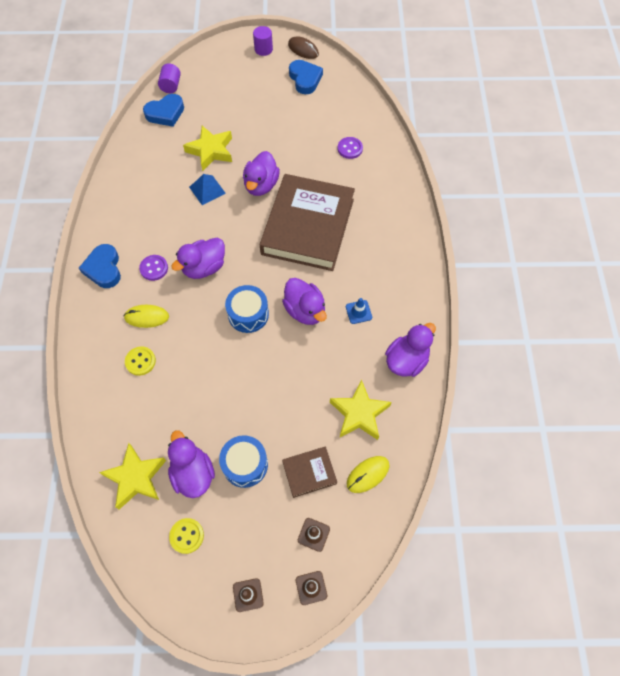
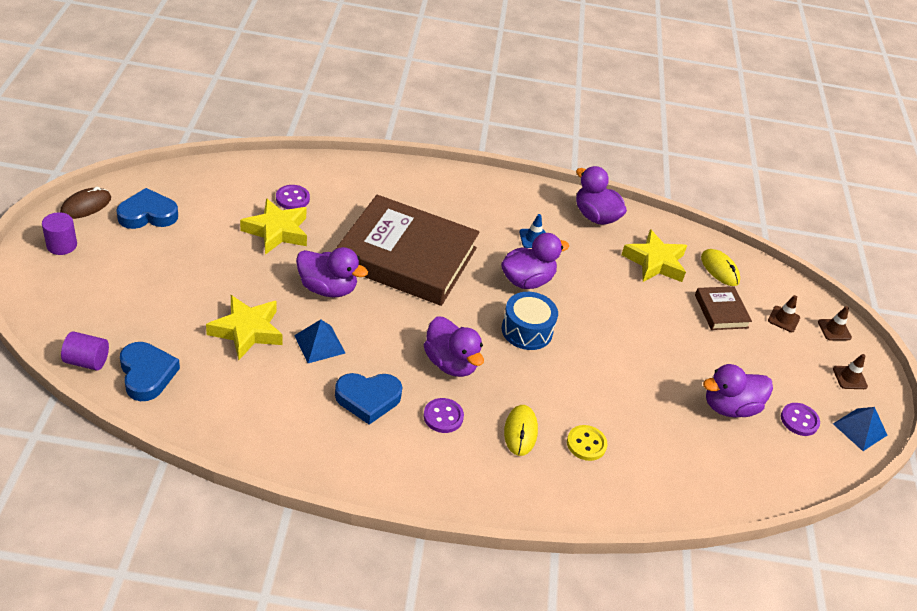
camera: 90 degrees left, 20 degrees down
blue heart [79,244,121,288] -> blue heart moved to [335,373,402,425]
yellow star [99,443,166,509] -> yellow star moved to [240,198,307,255]
yellow button [169,518,204,554] -> purple button [781,403,820,436]
blue drum [219,435,268,488] -> none
none -> blue pyramid [833,407,887,451]

